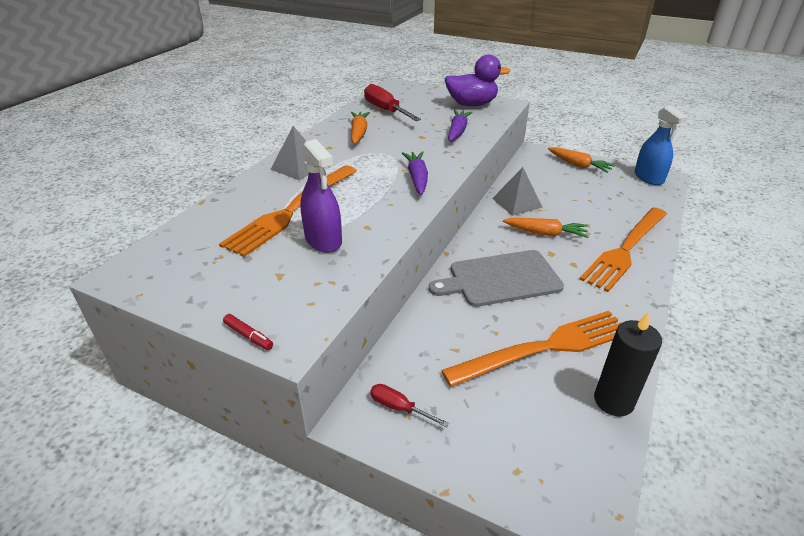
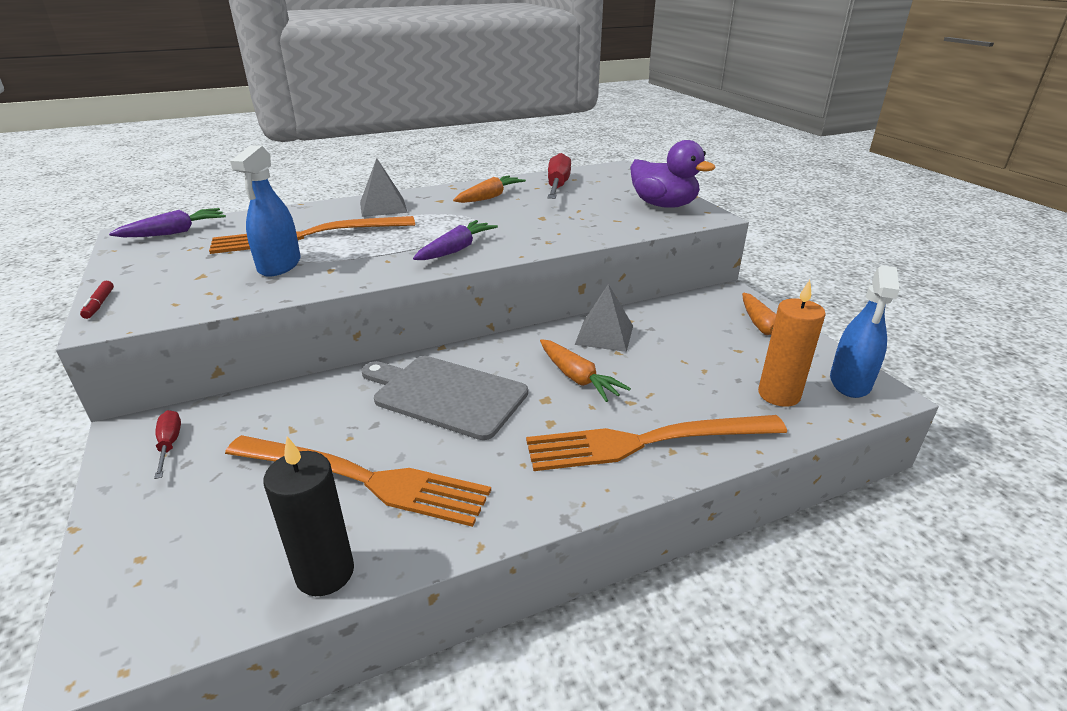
camera: 40 degrees right, 5 degrees down
purple spray bottle [300,139,342,253] -> blue spray bottle [230,145,301,277]
purple carrot [448,110,473,142] -> purple carrot moved to [109,208,226,237]
none -> orange candle [758,280,826,407]

